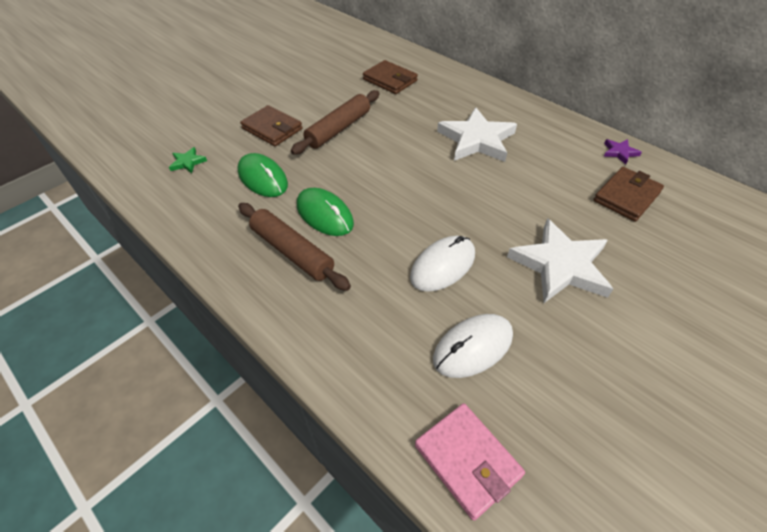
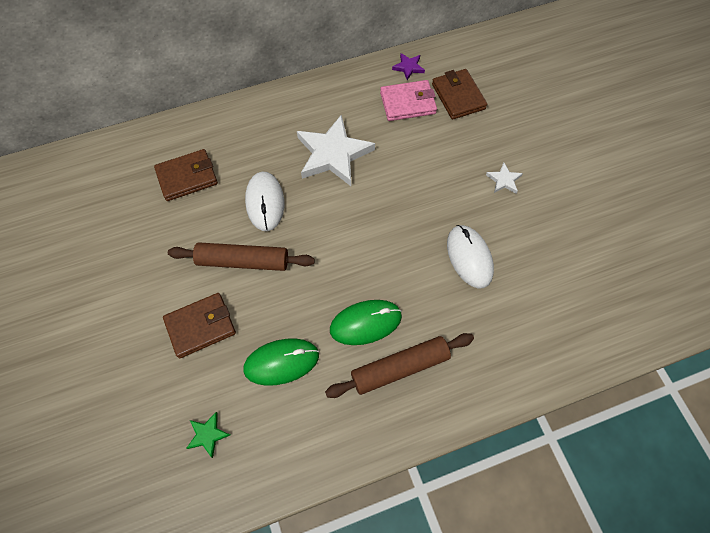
camera: 65 degrees left, 15 degrees up
brown rolling pin [291,90,380,155] -> brown rolling pin turned 60 degrees counterclockwise [168,242,315,271]
pink wallet [415,403,525,521] -> pink wallet moved to [380,80,437,121]
white mouse [433,314,513,378] -> white mouse moved to [245,172,284,231]
white star [507,218,613,303] -> white star [486,163,523,194], size x0.44

